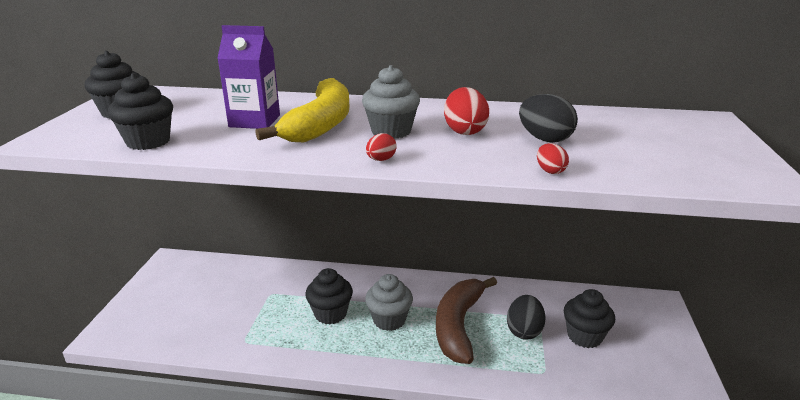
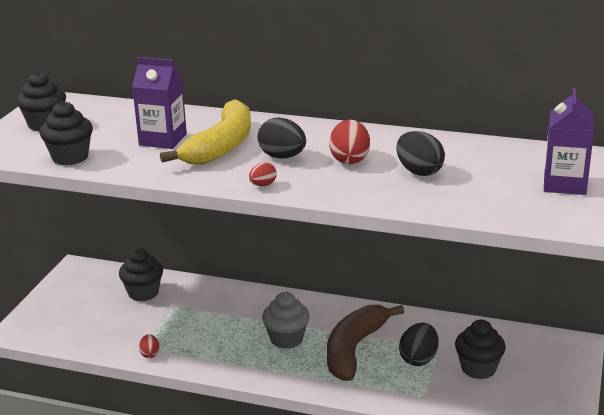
camera: 10 degrees right, 0 degrees up
black cupcake [305,268,353,324] -> black cupcake moved to [119,249,163,301]
grey cupcake [362,65,420,139] -> black egg [258,117,306,158]
red egg [537,143,569,174] -> red egg moved to [139,334,160,358]
none -> purple carton [544,87,594,195]

